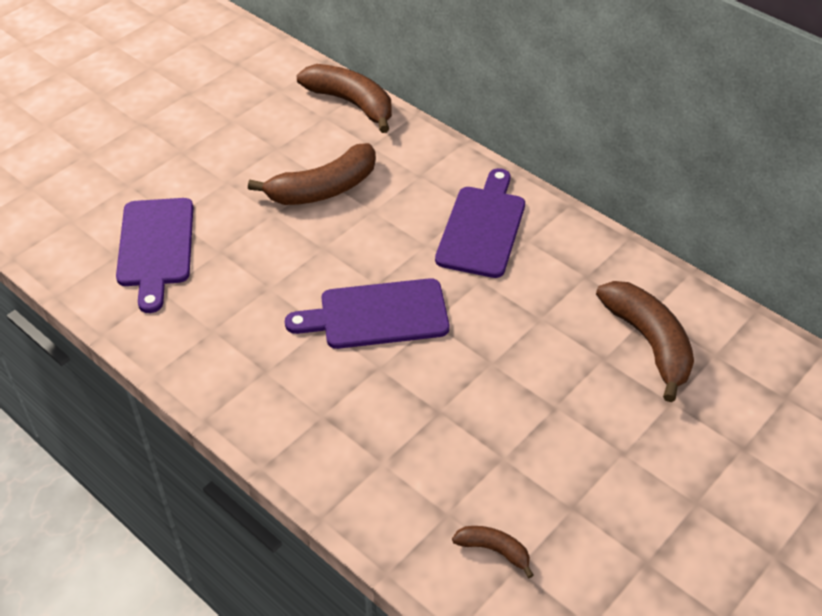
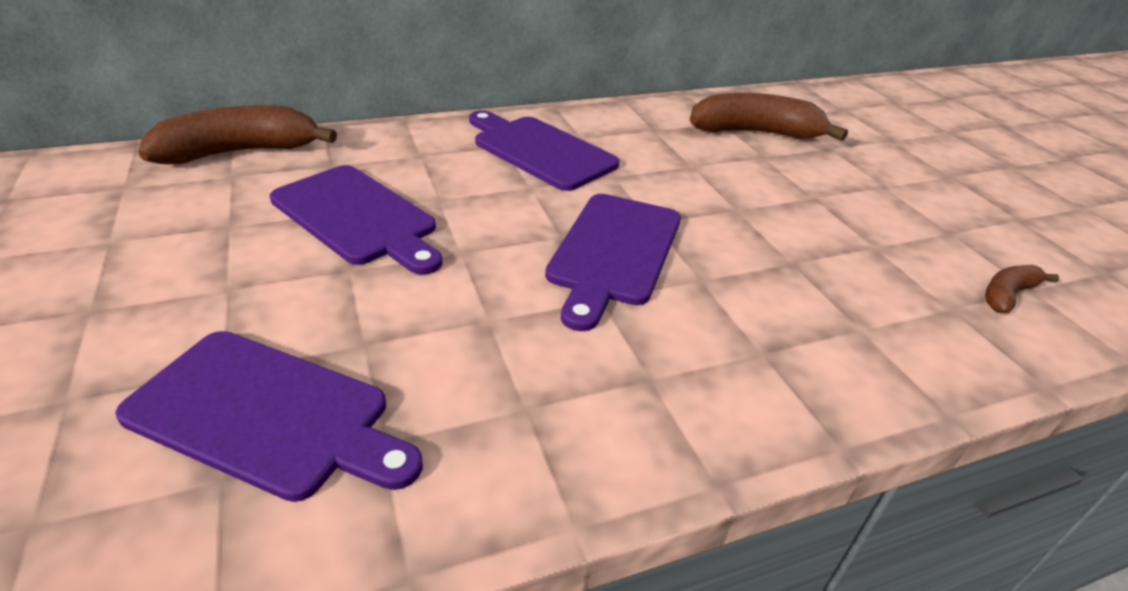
camera: 65 degrees left, 10 degrees down
brown banana [248,143,376,205] -> purple cutting board [270,165,442,275]

